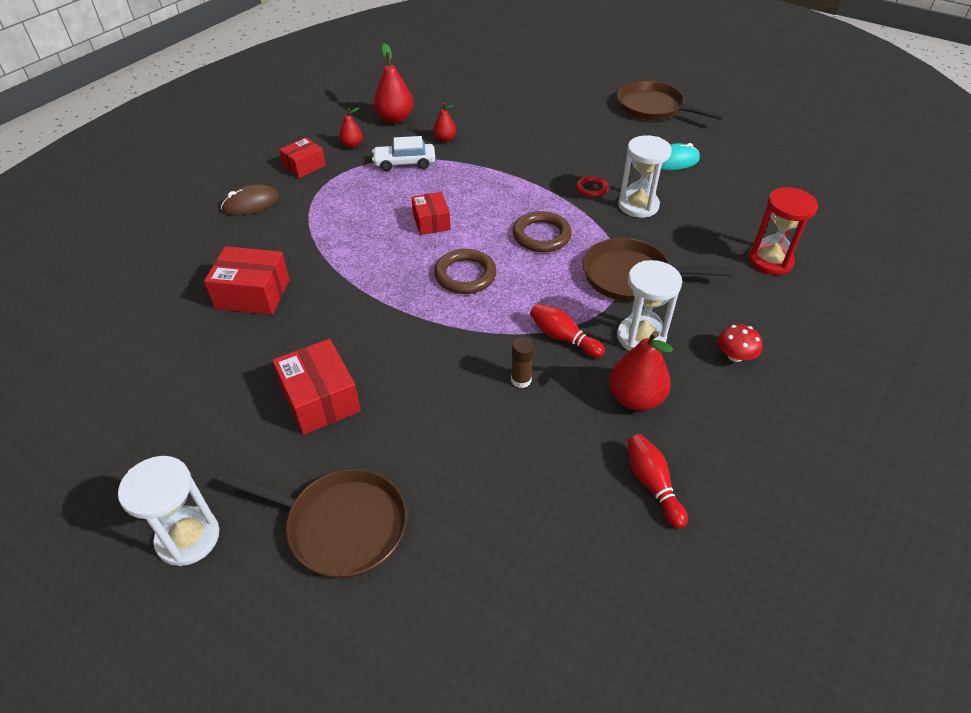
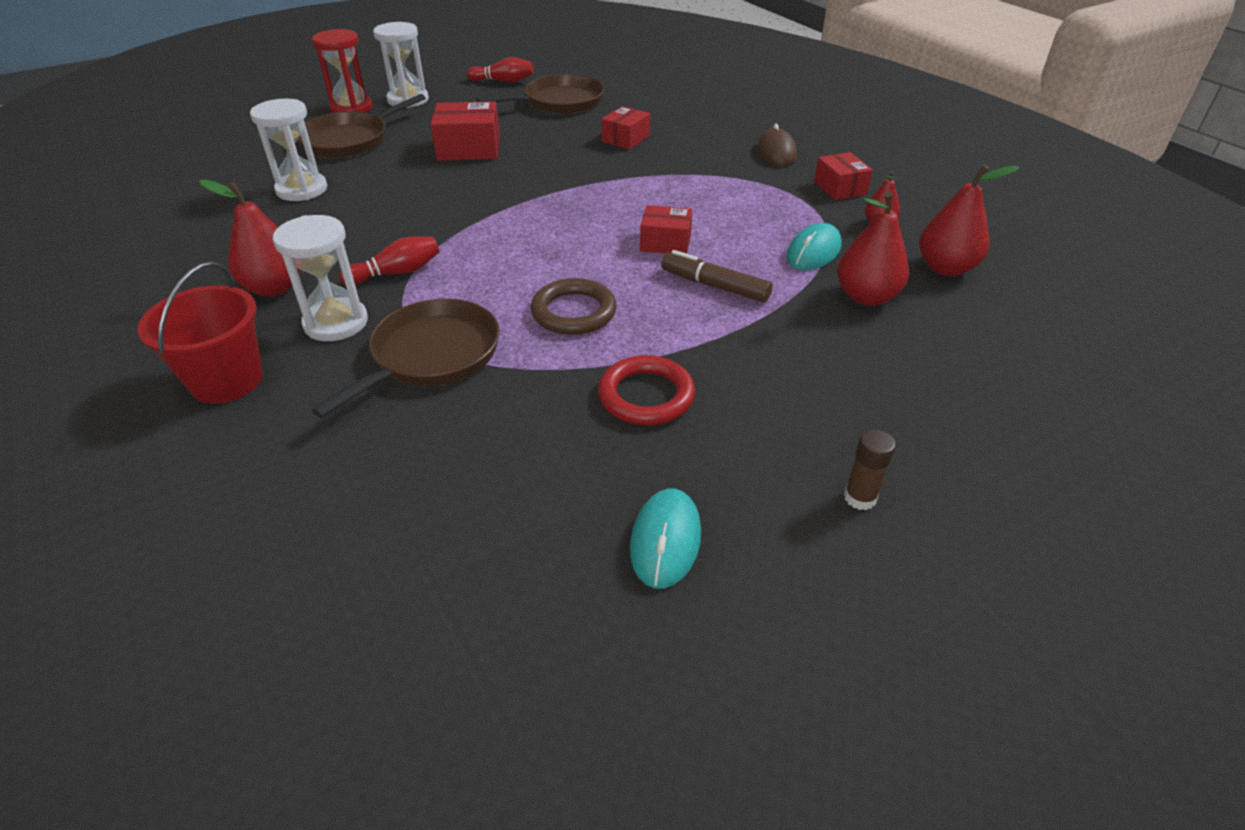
camera: 115 degrees right, 5 degrees down
red box [204,246,290,315] -> red box [602,106,650,150], size x0.65
white car [372,136,435,171] -> turquoise mouse [786,223,842,270]
red pear [433,103,456,142] -> red pear [837,192,909,306], size x1.76
brown ring [434,249,497,294] -> none
brown glue stick [511,337,535,388] -> brown glue stick moved to [844,429,896,510]
red ring [576,176,609,197] -> red ring [598,355,695,425], size x1.70
brown pan [617,81,725,120] -> brown pan moved to [476,74,605,114]
white hourglass [618,135,672,218] -> white hourglass moved to [250,99,327,201]
red bowling pin [627,434,688,529] -> red bowling pin moved to [467,57,533,83]
red mushroom [718,324,762,362] -> red bucket [137,261,263,404]
red hourglass [748,187,818,275] -> red hourglass moved to [312,29,373,113]
none -> brown marker [661,250,772,302]

